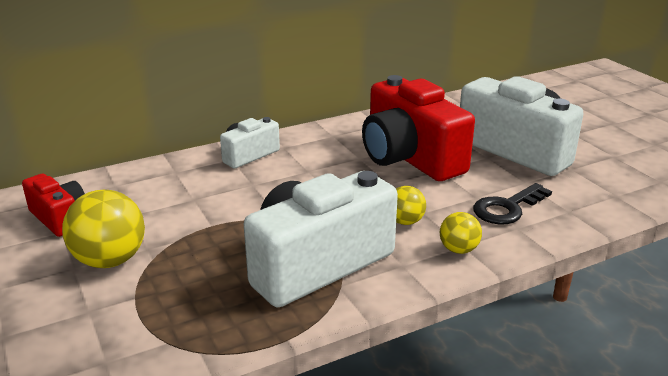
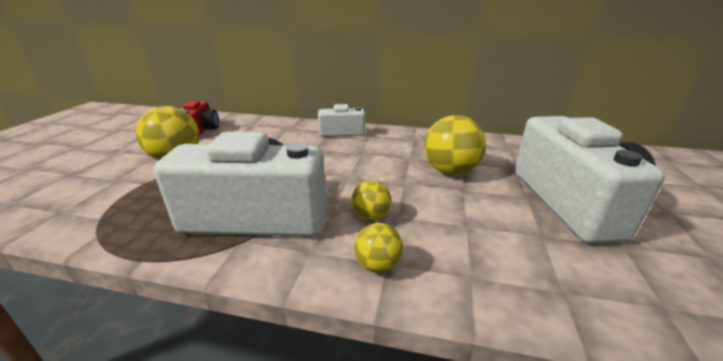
camera: 40 degrees right, 0 degrees up
red camera [362,75,475,181] -> yellow ball [424,115,486,175]
black key [473,183,552,224] -> none

